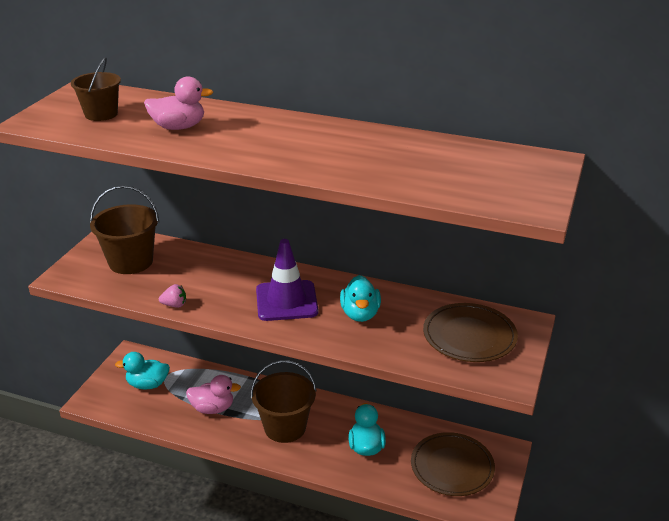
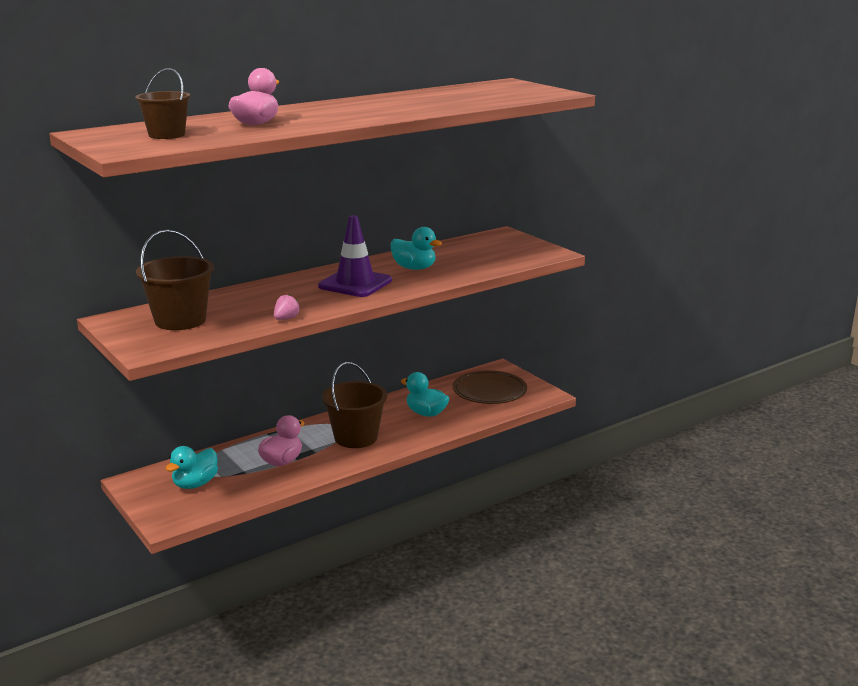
camera: 55 degrees left, 10 degrees down
brown plate [423,303,518,362] -> none

